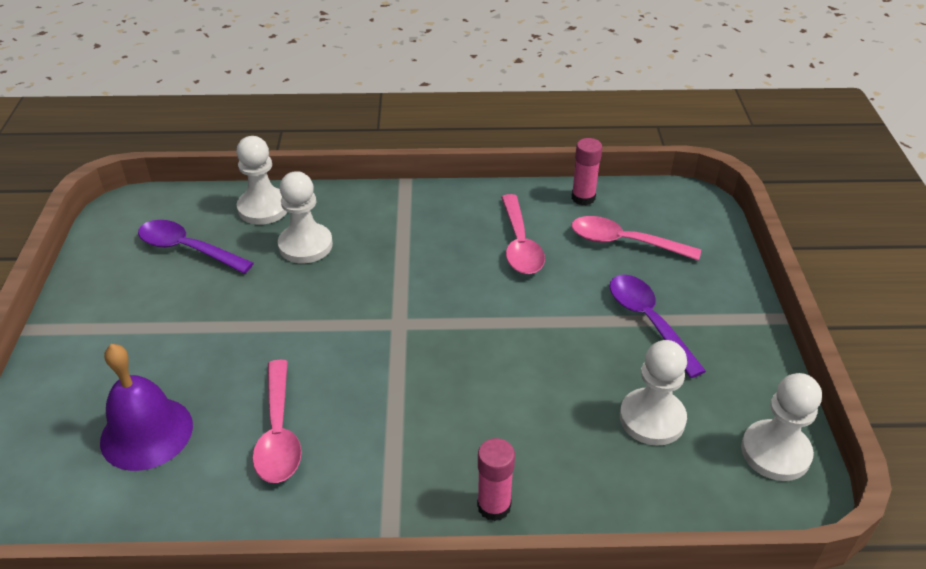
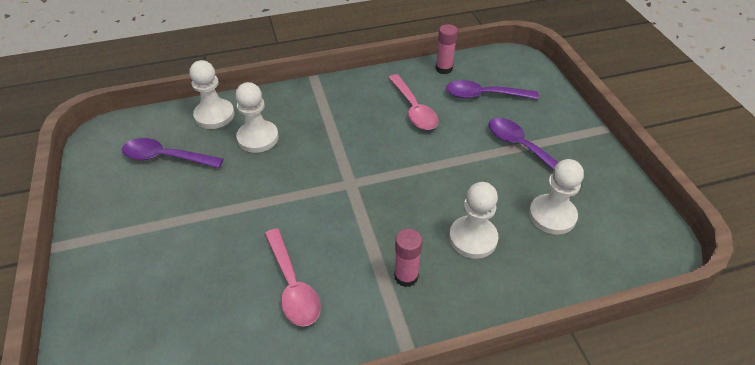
camera: 15 degrees left, 5 degrees up
purple bell [100,344,193,471] -> none
pink glue stick [477,438,515,521] -> pink glue stick moved to [394,229,422,287]
pink spoon [572,216,701,261] -> purple spoon [446,80,539,99]
white pawn [741,373,822,481] -> white pawn moved to [449,182,498,259]

